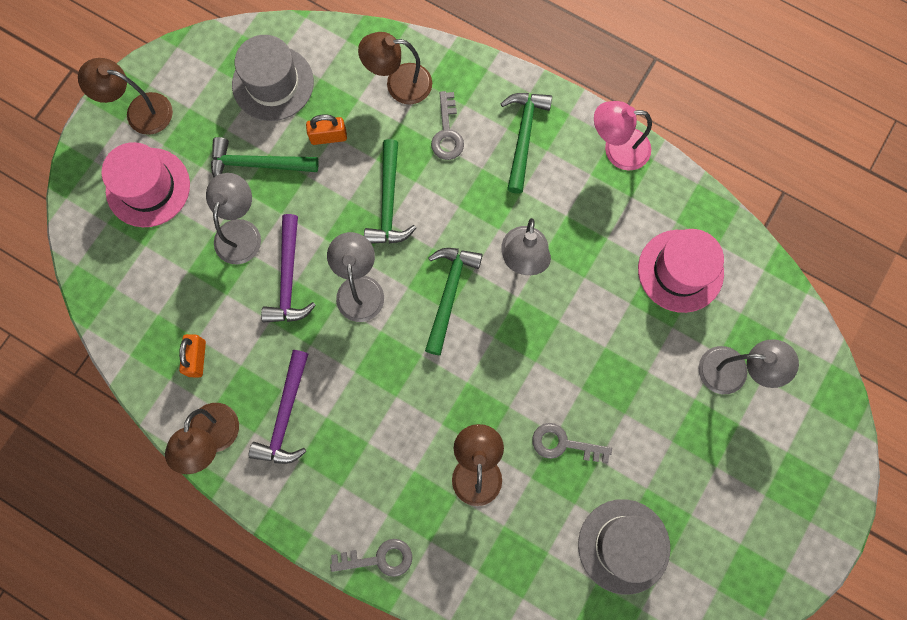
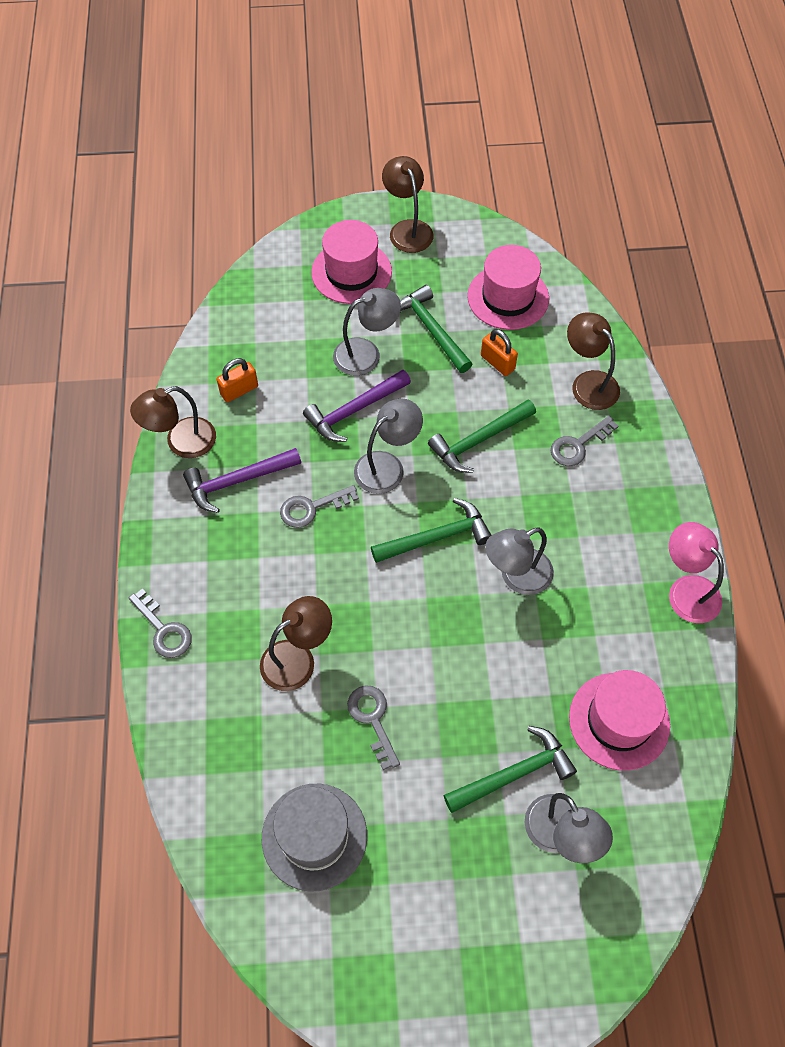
camera: 55 degrees right, 15 degrees down
grey hat [232,35,314,121] -> pink hat [467,245,549,330]
green hammer [501,93,552,194] -> green hammer moved to [444,726,577,813]
none -> grey key [280,485,359,528]

